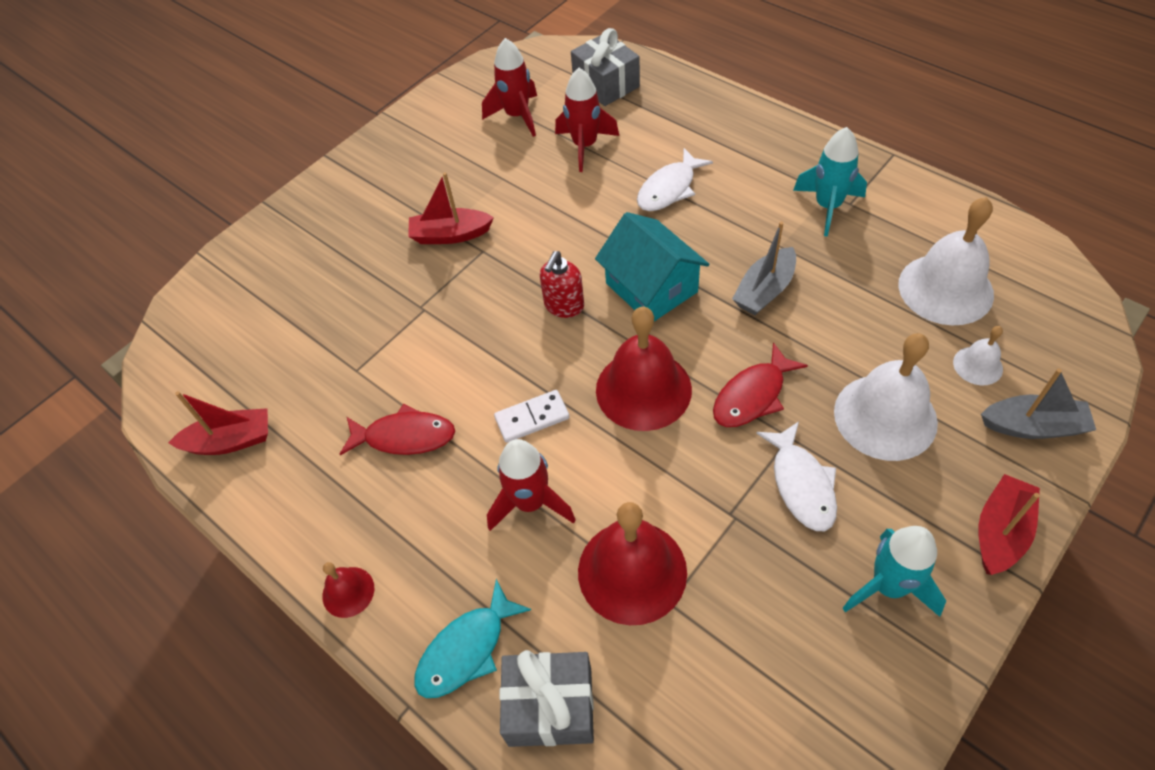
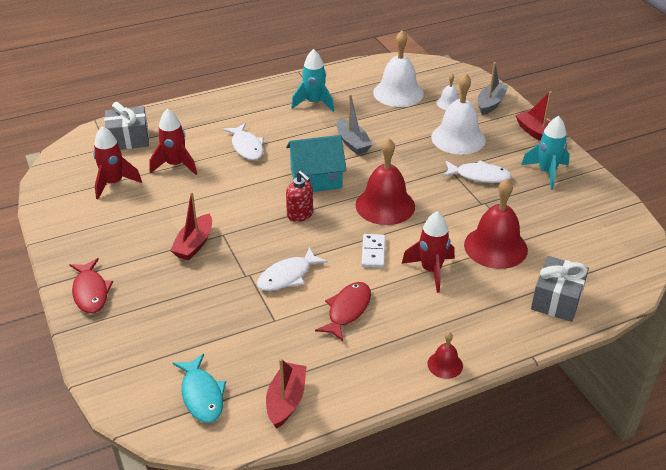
camera: 70 degrees left, 15 degrees down
turquoise fish [414,579,531,698] -> turquoise fish moved to [173,354,226,423]
red fish [713,342,808,427] -> red fish moved to [69,258,113,313]
none -> white fish [257,247,328,291]

